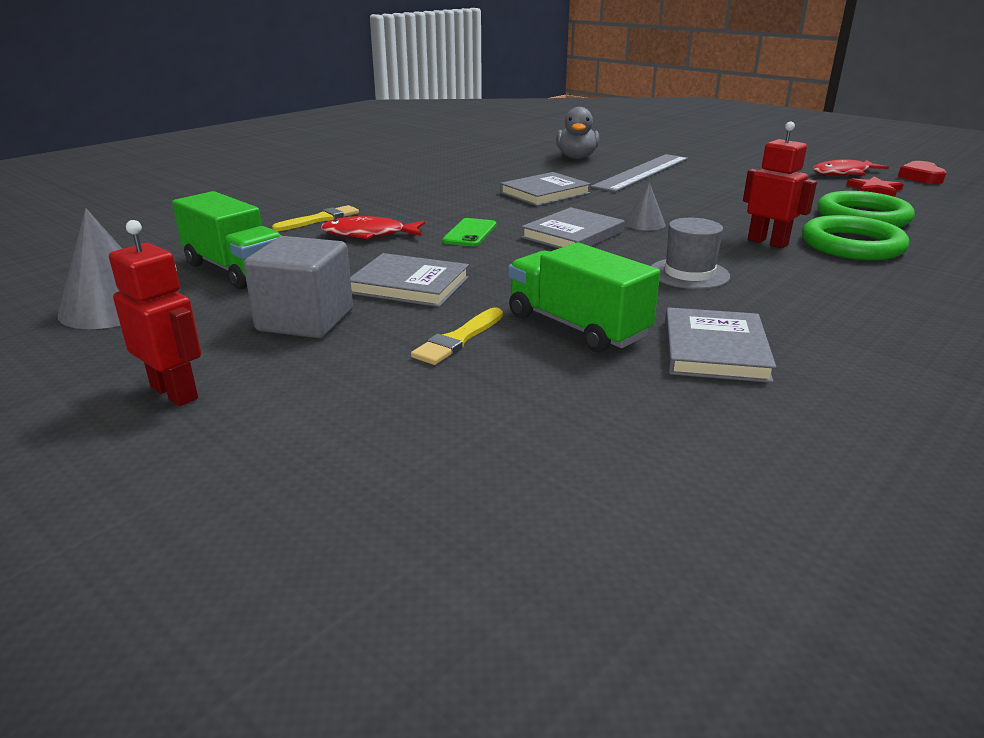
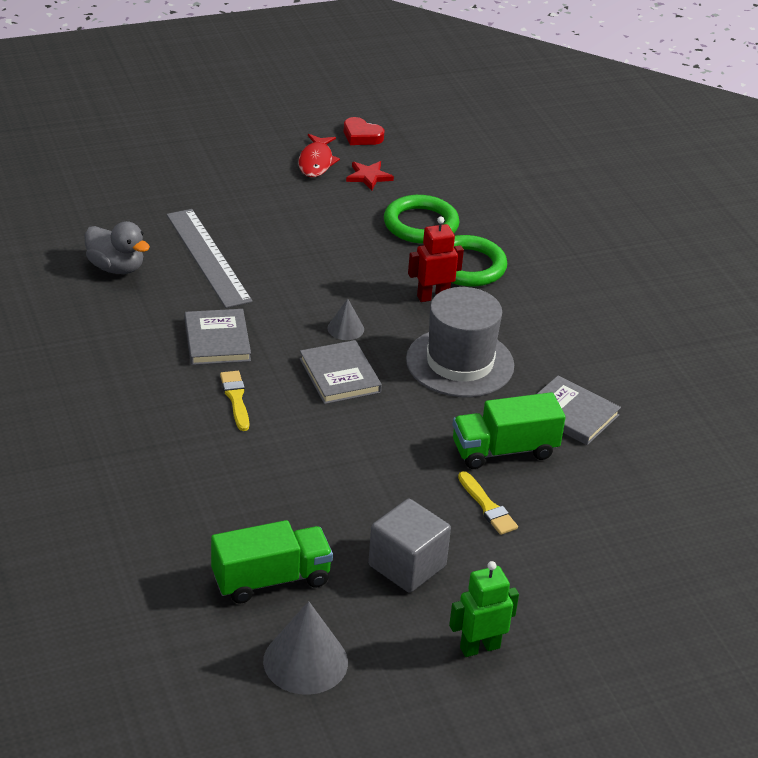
camera: 65 degrees left, 10 degrees up
red robot [109,220,201,406] -> green robot [449,561,519,657]
yellow brush [272,205,359,231] -> yellow brush moved to [220,371,249,431]
red fish [321,216,425,239] -> none
grey book [350,253,469,307] -> none
green phone [442,218,496,246] -> none
grey hat [651,218,730,289] -> grey hat [406,287,514,397], size x1.77

